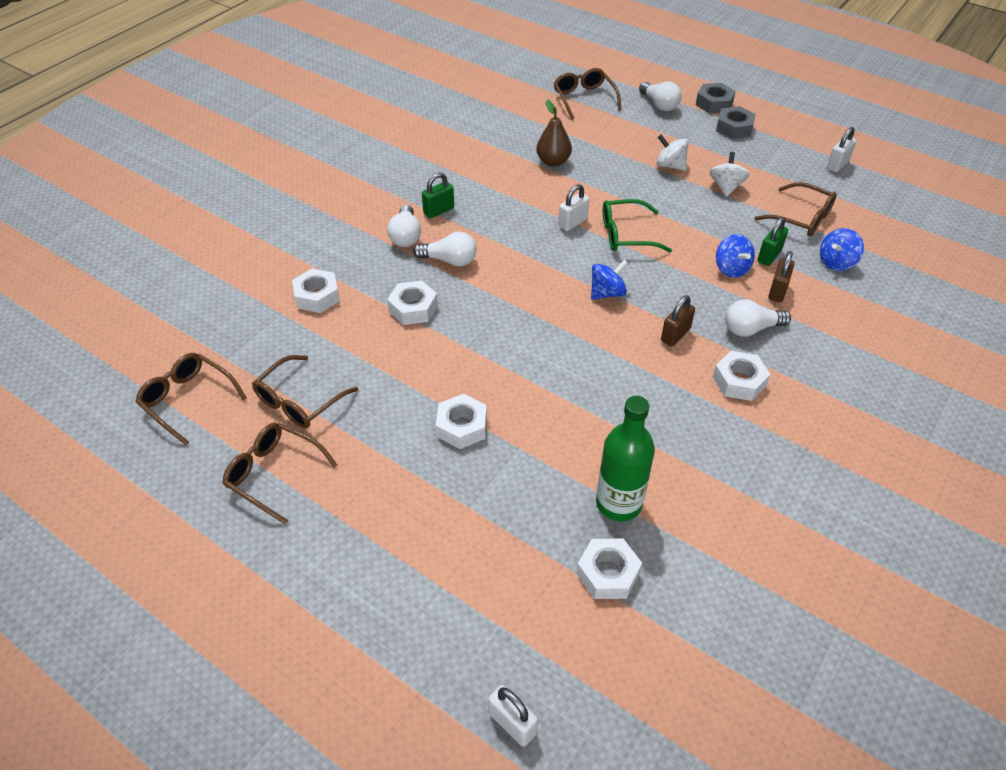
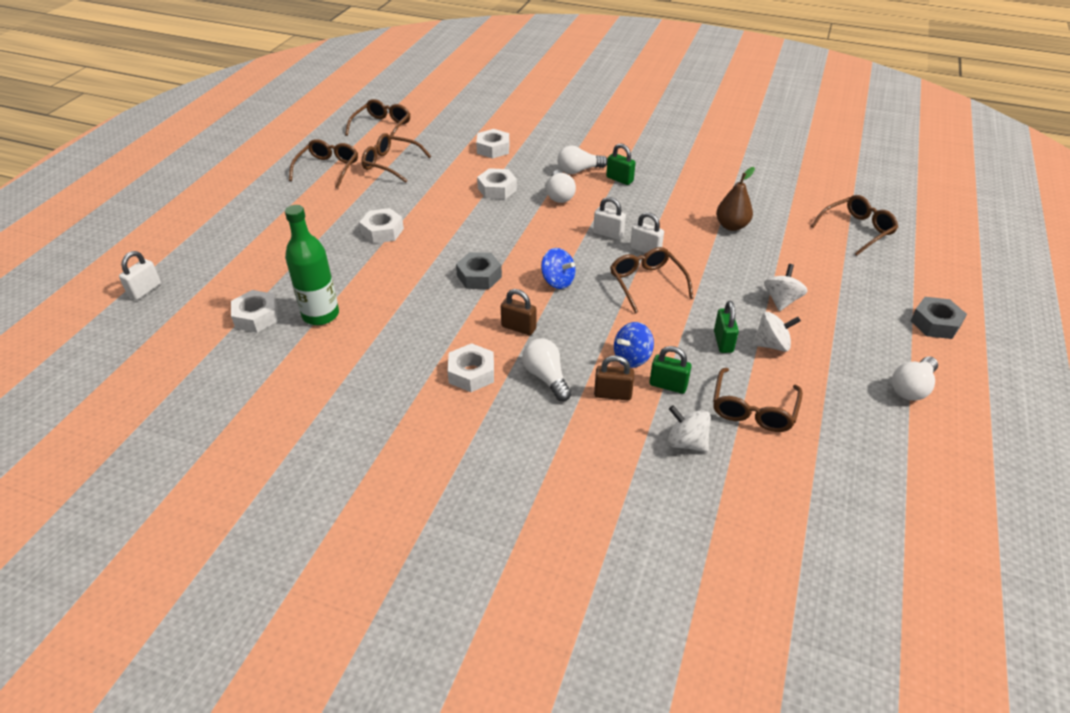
camera: 75 degrees right, 5 degrees down
green glasses [603,199,672,252] -> brown glasses [610,247,694,313]
white light bulb [639,81,682,111] -> white light bulb moved to [892,357,938,401]
grey nut [716,106,756,139] -> grey nut moved to [456,252,502,289]
blue spinning top [820,228,864,271] -> white spinning top [668,405,711,452]
white padlock [827,127,857,172] -> white padlock moved to [593,197,626,240]
none -> green padlock [714,301,739,353]

